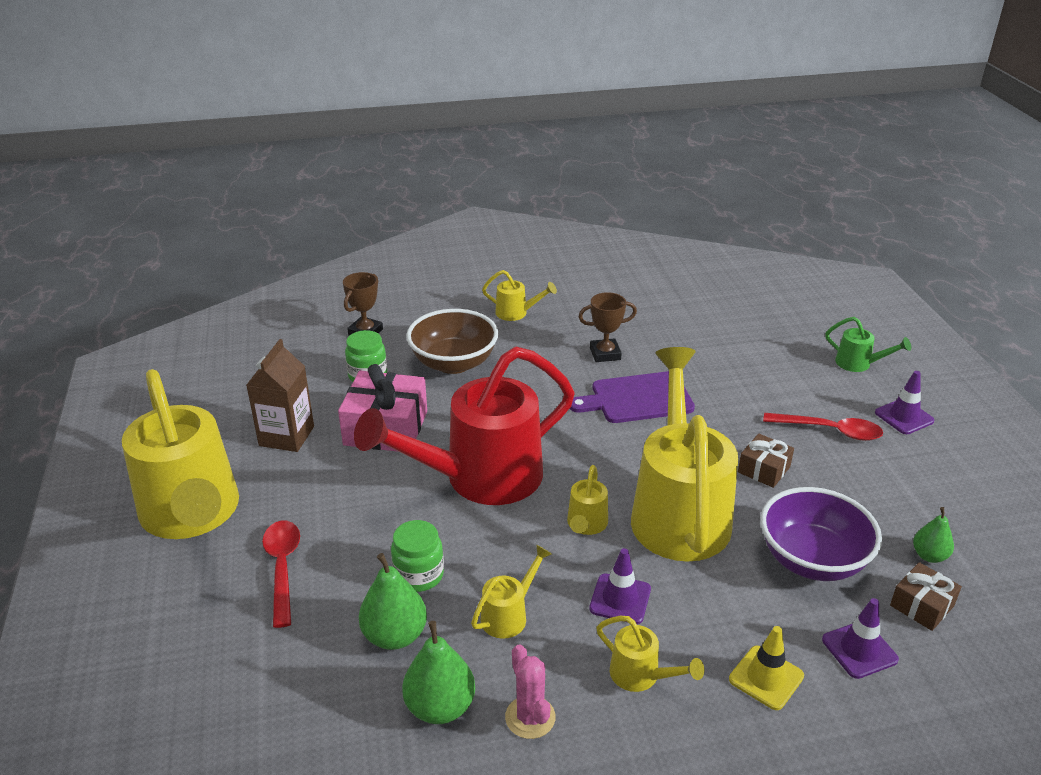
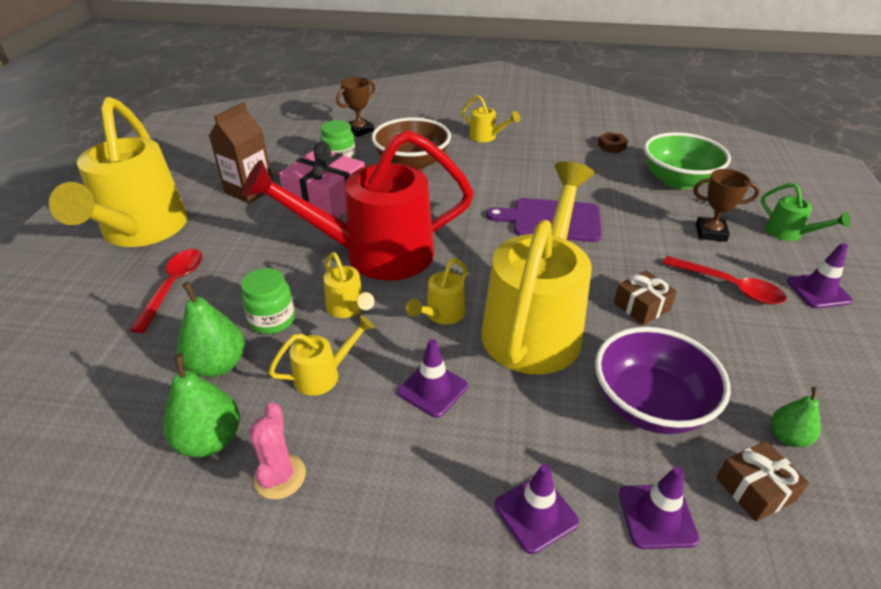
camera: 20 degrees right, 5 degrees up
brown trophy [578,292,637,362] -> brown trophy moved to [693,169,760,242]
yellow watering can [596,616,704,692] -> yellow watering can moved to [324,252,374,318]
yellow traffic cone [729,626,804,710] -> purple traffic cone [495,464,579,554]
none -> brown nut [598,132,628,153]
none -> green bowl [644,132,731,189]

